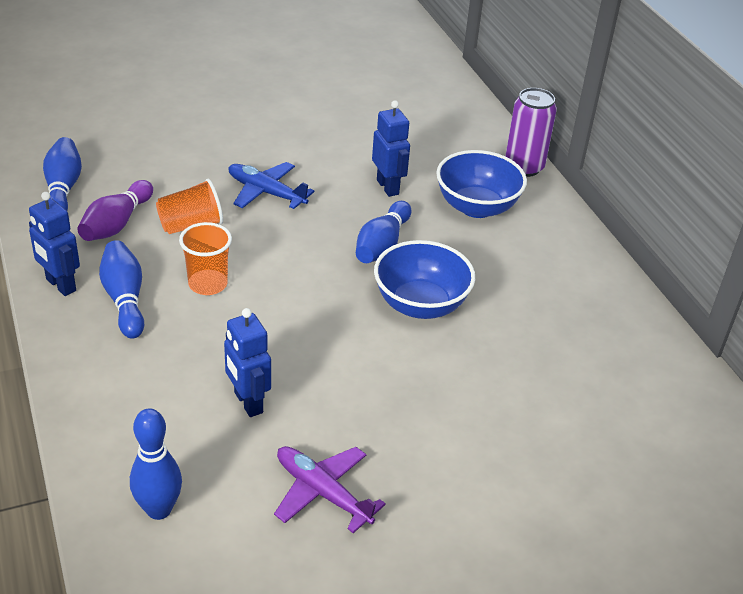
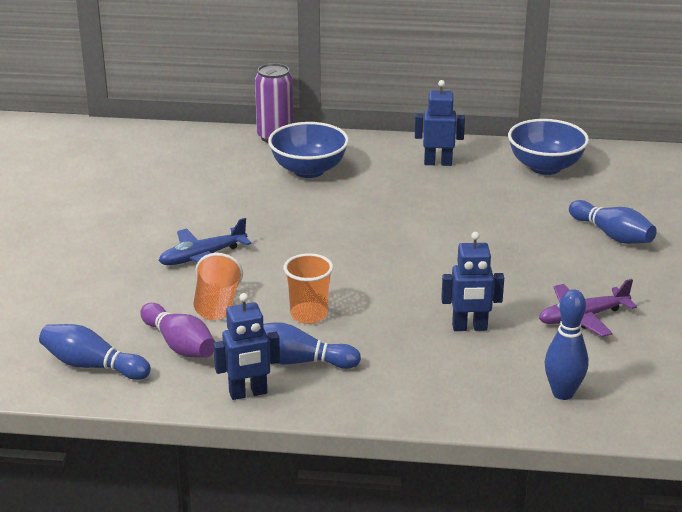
camera: 60 degrees left, 10 degrees down
blue bowling pin [356,201,411,263] -> blue bowling pin moved to [569,200,657,244]
blue robot [372,100,410,197] -> blue robot moved to [415,80,465,166]
blue bowl [374,240,475,319] -> blue bowl moved to [508,119,589,175]

